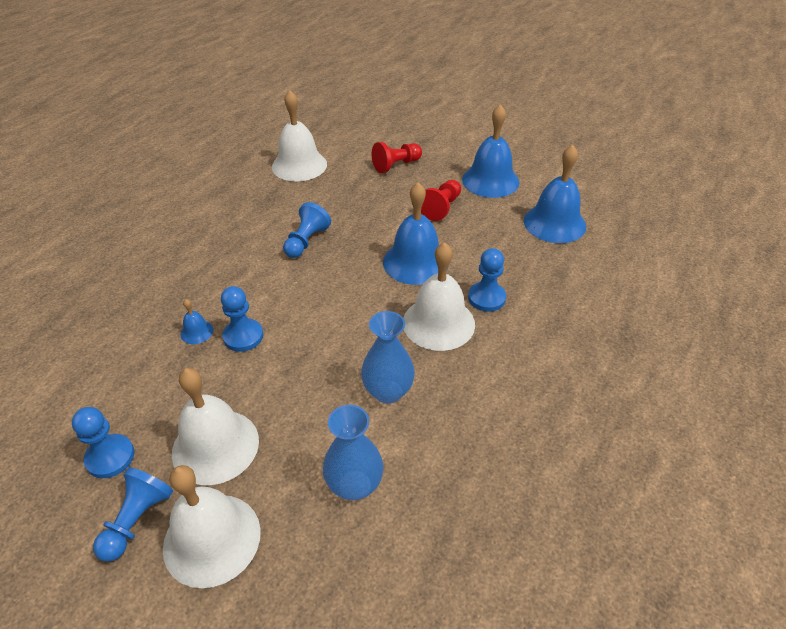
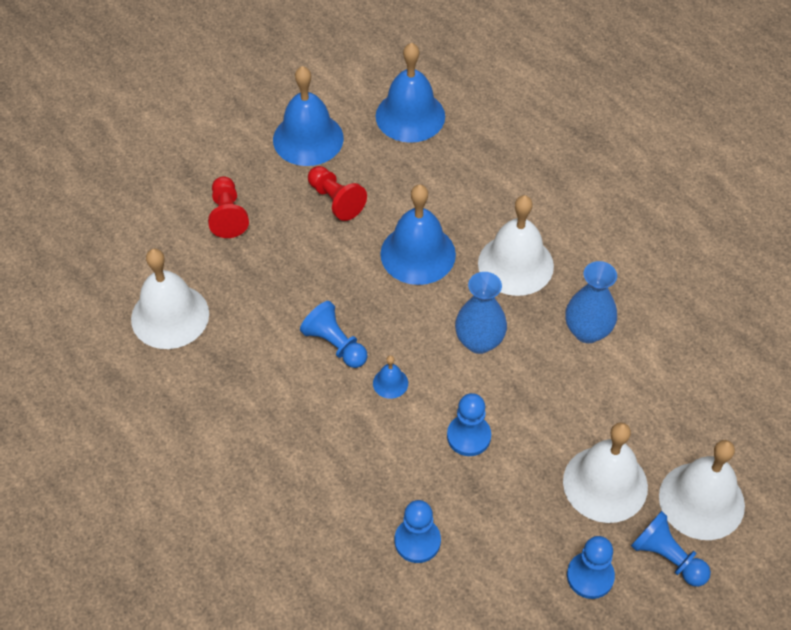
camera: 70 degrees left, 10 degrees up
blue bell [180,299,214,344] -> blue bell moved to [373,355,408,399]
blue vase [323,404,384,501] -> blue vase moved to [455,272,507,354]
blue pawn [468,248,506,312] -> blue pawn moved to [395,500,441,563]

